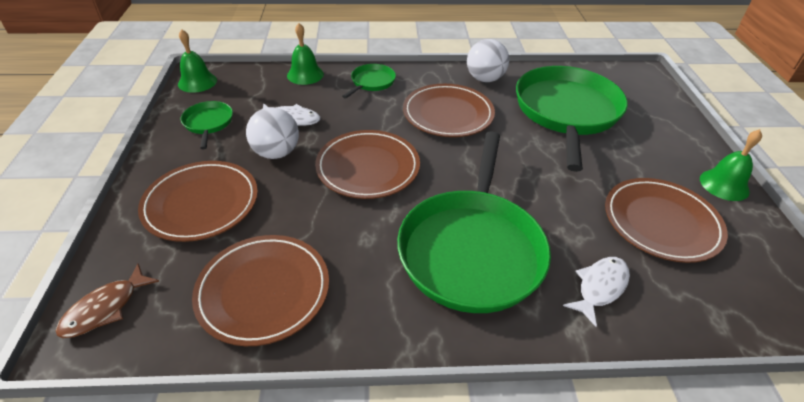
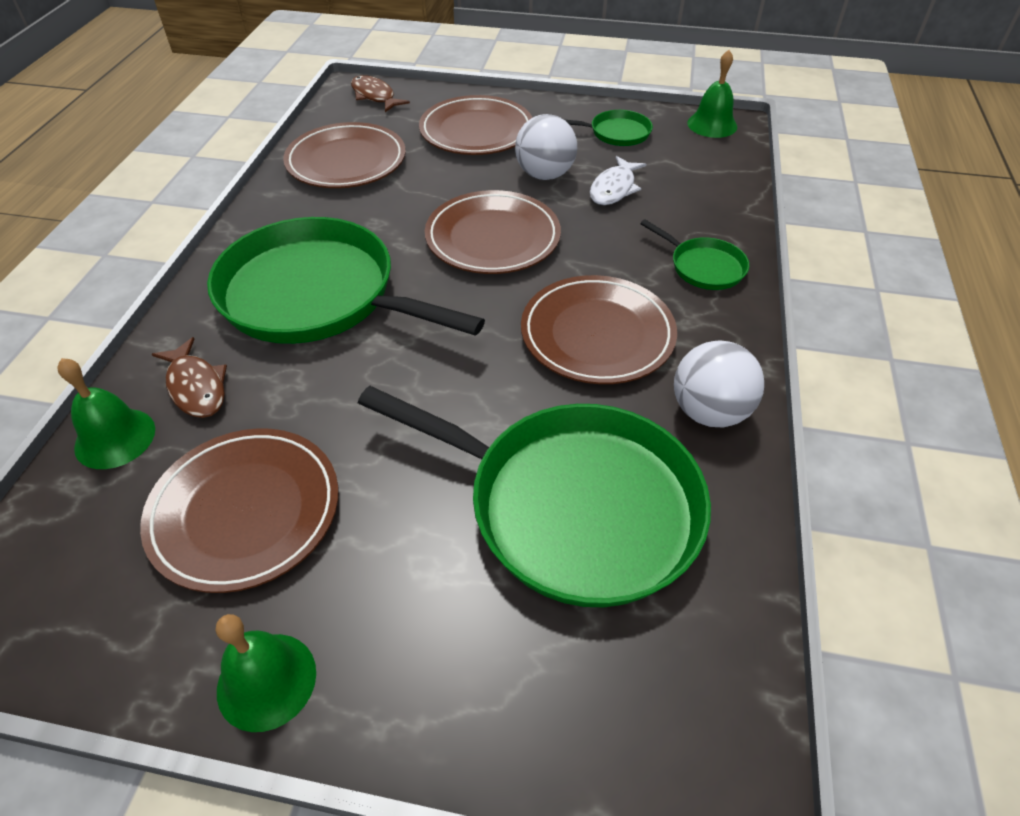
camera: 105 degrees right, 5 degrees up
green bell [287,23,324,85] -> green bell moved to [57,358,155,469]
white fish [563,257,630,327] -> brown fish [152,337,227,418]

